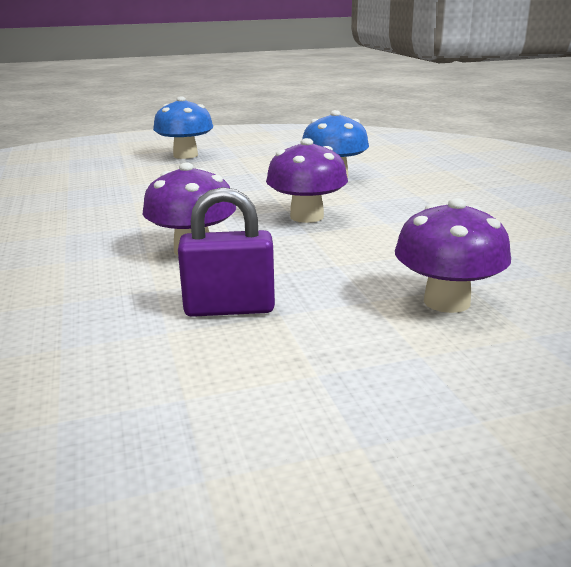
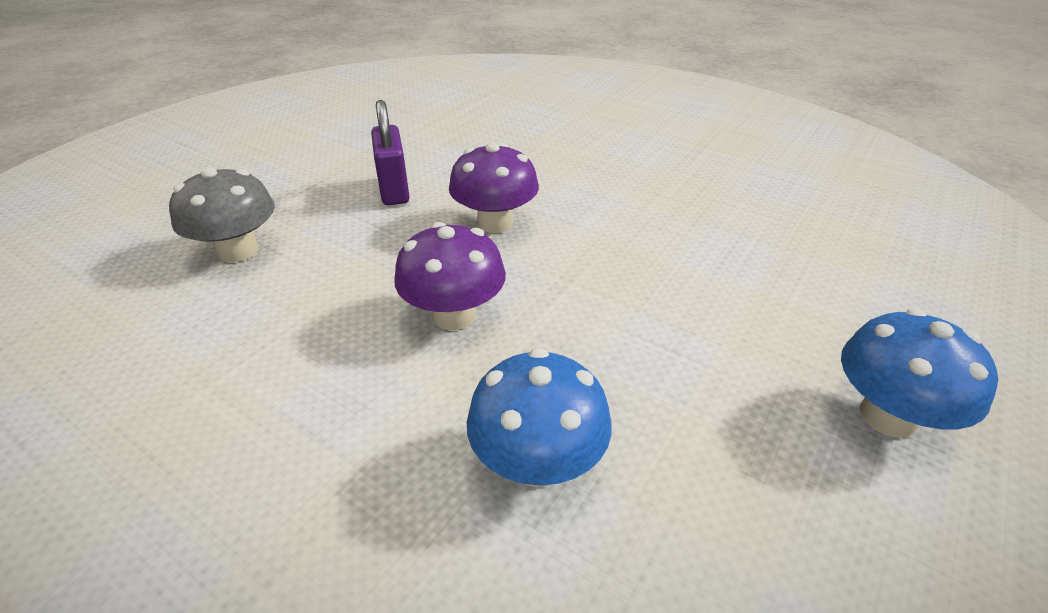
camera: 140 degrees right, 15 degrees up
purple padlock [178,187,275,317] -> purple padlock turned 60 degrees counterclockwise [371,100,410,205]
purple mushroom [395,198,511,313] -> grey mushroom [169,167,275,262]

